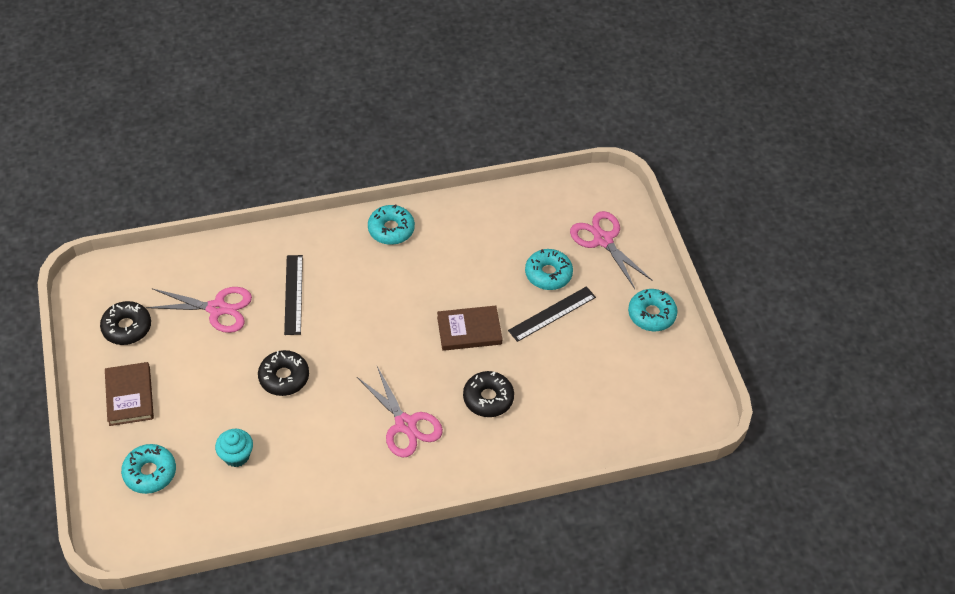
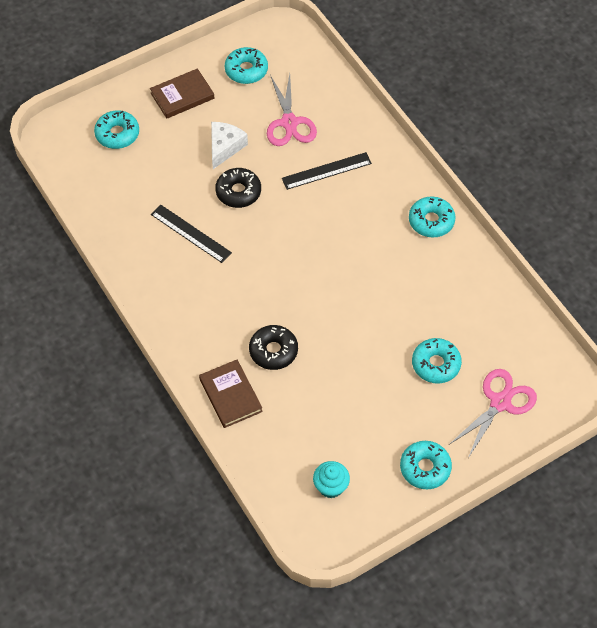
camera: 75 degrees right, 5 degrees up
black donut [100,301,151,345] -> turquoise donut [225,47,268,84]
turquoise cupcake [215,429,253,467] -> turquoise cupcake moved to [313,461,350,498]
pink scissors [357,366,443,458] -> none
brown book [437,306,502,351] -> brown book moved to [199,360,263,428]
black ruler [508,286,596,342] -> black ruler moved to [151,205,232,263]
none -> white cheese [211,122,248,169]

